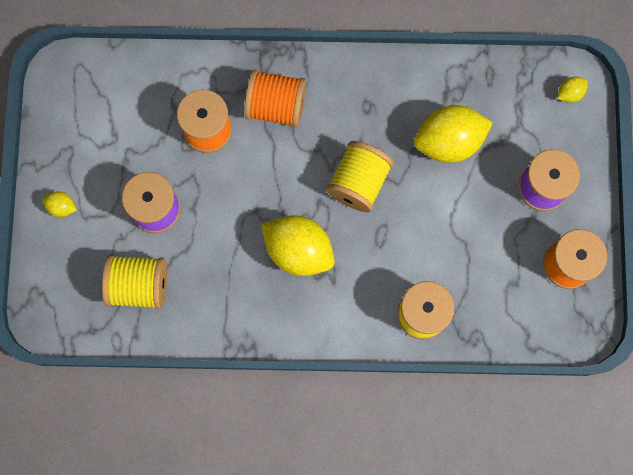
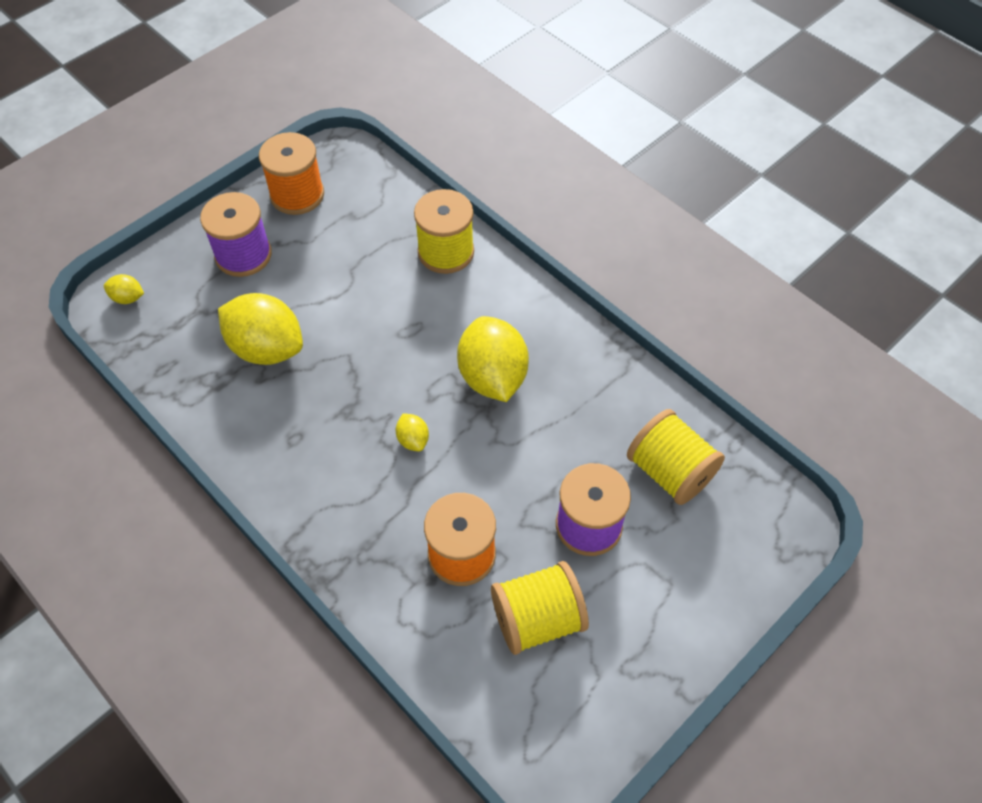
camera: 135 degrees left, 20 degrees down
yellow lemon [42,191,77,217] -> yellow lemon moved to [396,413,429,451]
orange spool [244,70,306,128] -> none
yellow spool [326,141,394,212] -> yellow spool moved to [491,561,589,655]

